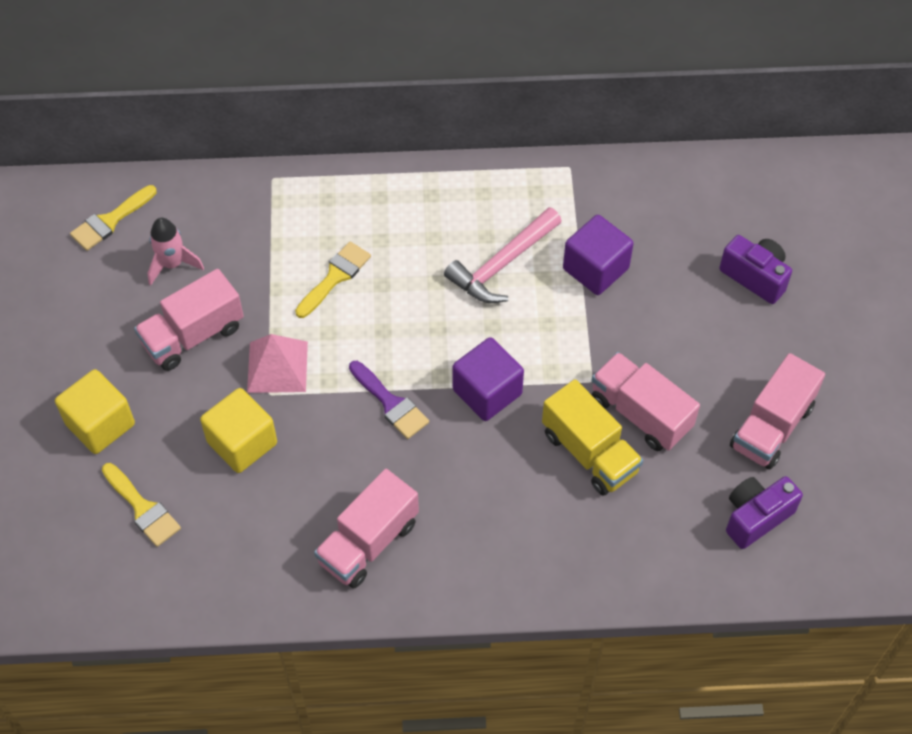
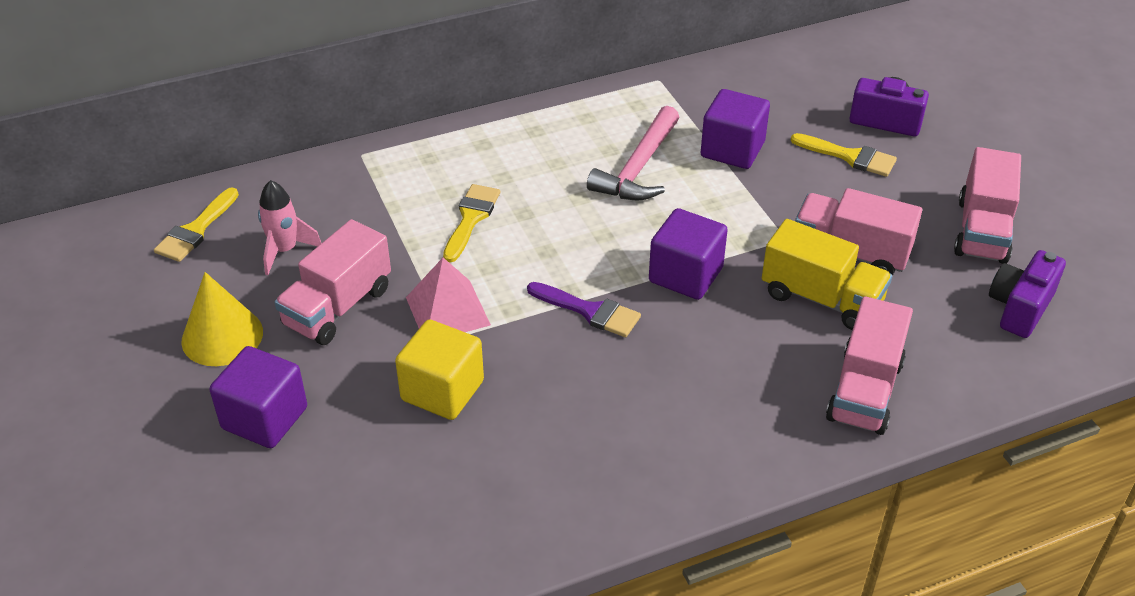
camera: 20 degrees left, 15 degrees down
yellow cube [55,369,135,454] -> purple cube [210,346,307,448]
yellow brush [102,463,181,547] -> yellow brush moved to [791,133,897,177]
pink truck [314,469,419,588] -> pink truck moved to [826,296,913,435]
none -> yellow cone [181,272,263,366]

